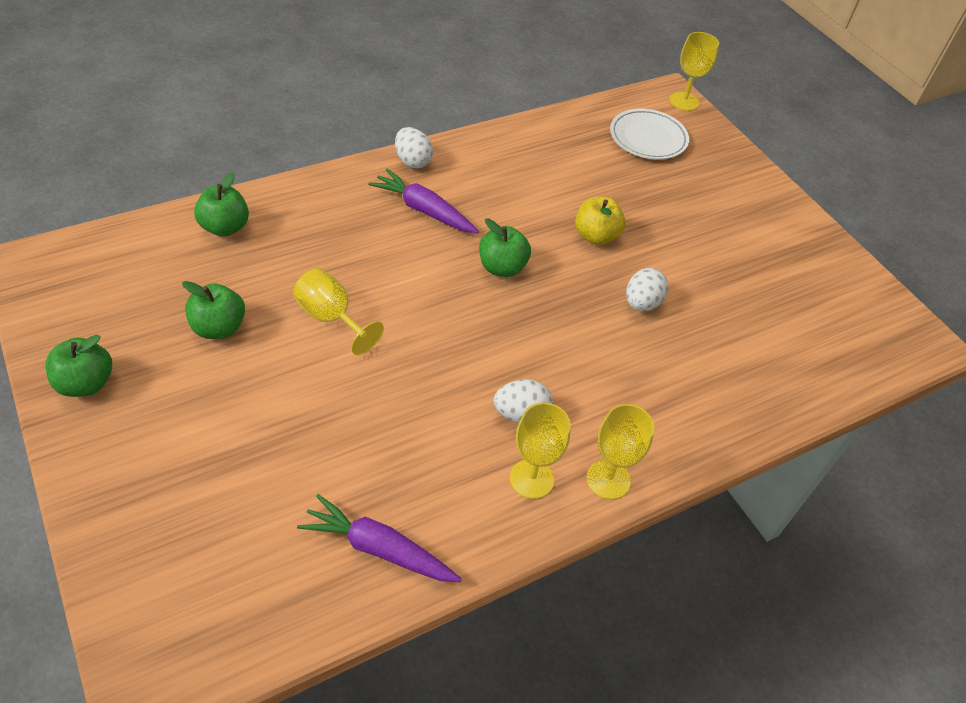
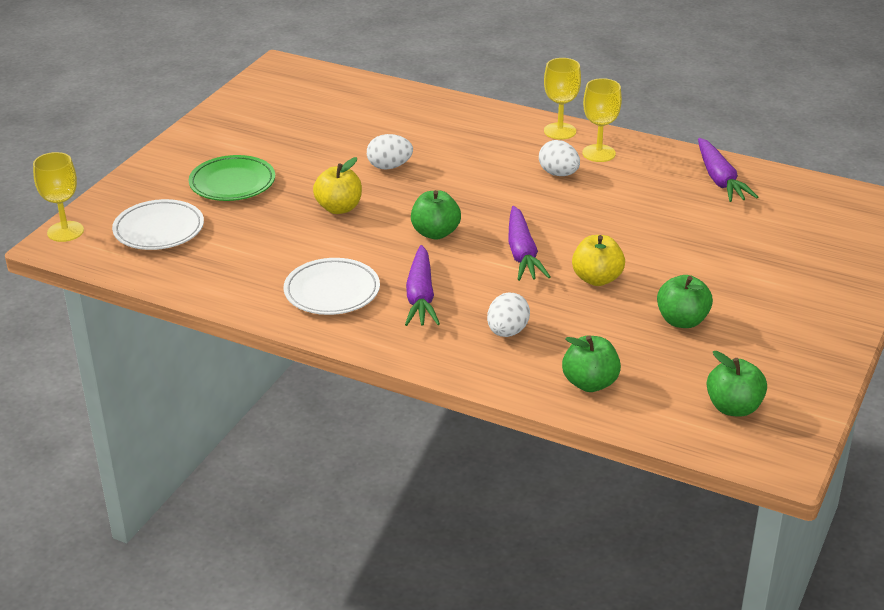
camera: 120 degrees left, 15 degrees down
green apple [46,335,112,397] -> green apple moved to [707,351,767,417]
yellow goblet [293,268,384,355] -> yellow apple [572,235,625,286]
white egg [395,127,433,168] -> white egg moved to [487,293,530,337]
none -> green plate [189,155,275,201]
none -> white plate [283,258,380,315]
none -> purple carrot [508,206,550,281]

